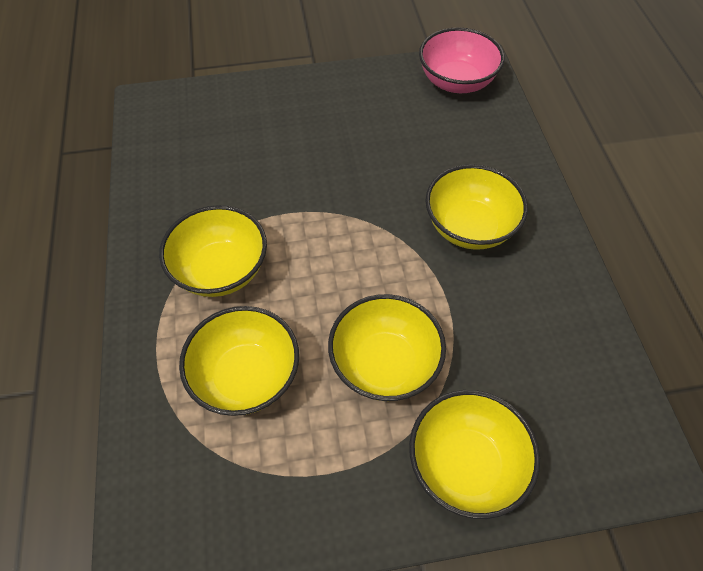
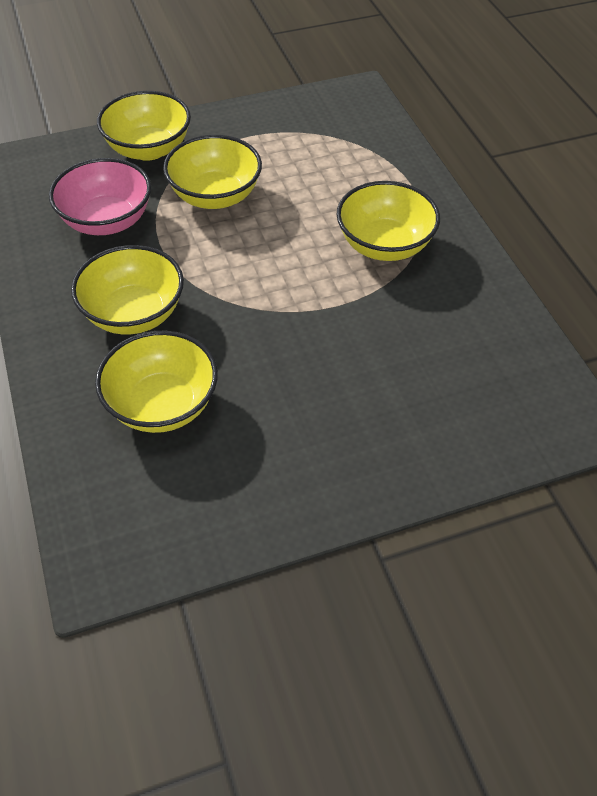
camera: 170 degrees right, 5 degrees down
yellow bowl [179,306,299,416] -> yellow bowl moved to [95,331,218,433]
pink bowl [419,27,504,93] -> pink bowl moved to [49,158,151,235]

